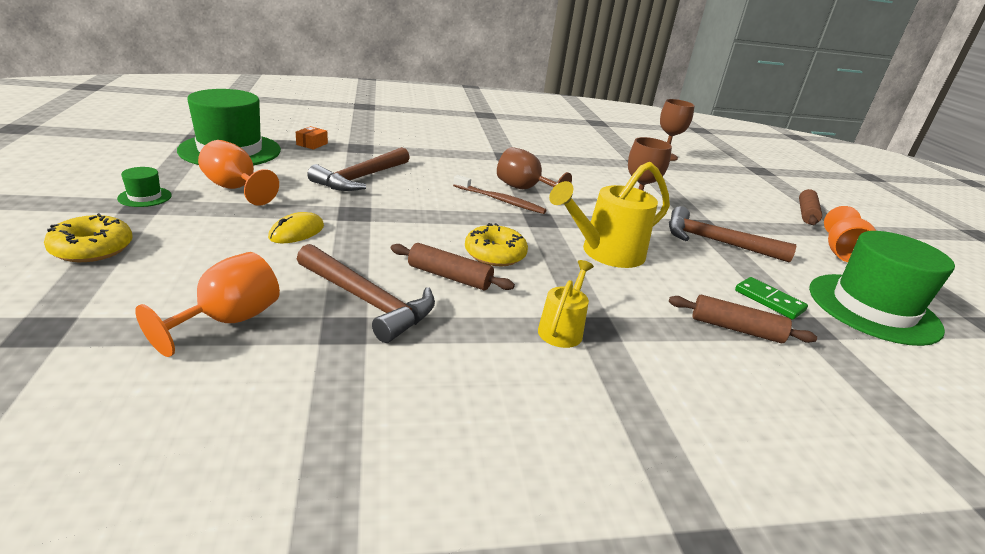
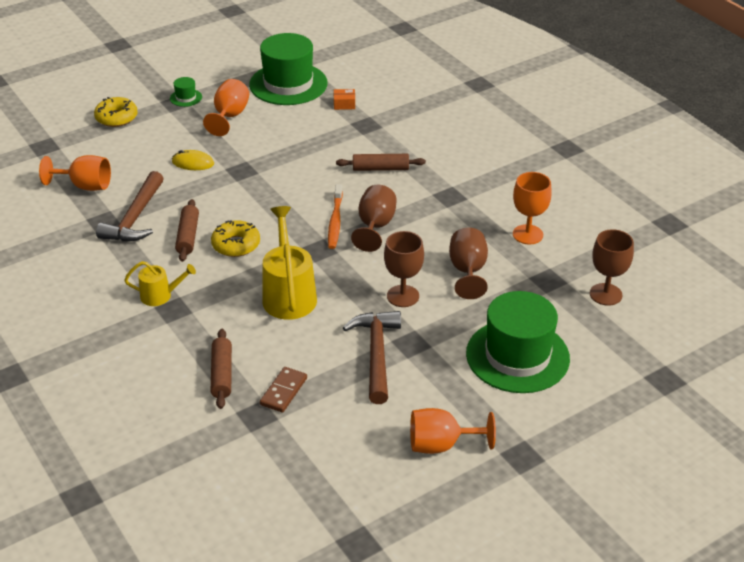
camera: 70 degrees right, 10 degrees up
brown hammer [307,147,410,191] -> none
brown toothbrush [453,175,547,214] -> orange toothbrush [328,184,343,249]
yellow watering can [549,162,670,268] -> yellow watering can turned 45 degrees clockwise [262,206,317,320]
green domino [735,277,808,320] -> brown domino [260,367,307,413]
brown rolling pin [799,189,822,225] -> brown rolling pin moved to [336,154,426,171]
green hat [809,231,955,346] -> green hat moved to [466,291,570,393]
none -> brown goblet [449,228,488,299]
none -> orange goblet [513,172,552,244]

